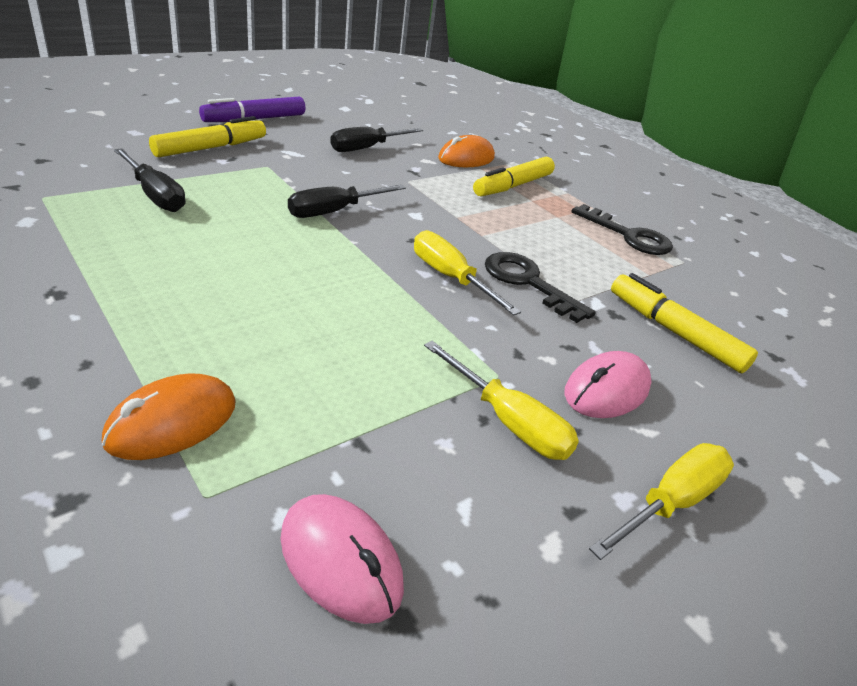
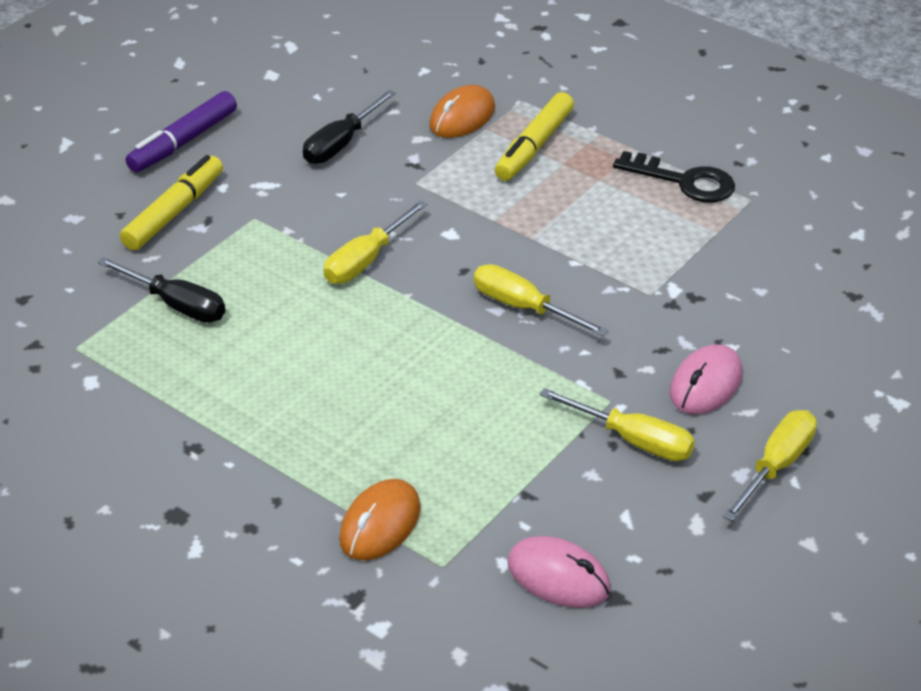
camera: 10 degrees left, 5 degrees up
black screwdriver [288,184,406,218] -> yellow screwdriver [324,200,428,284]
black key [485,252,596,323] -> none
yellow marker [611,273,758,373] -> none

